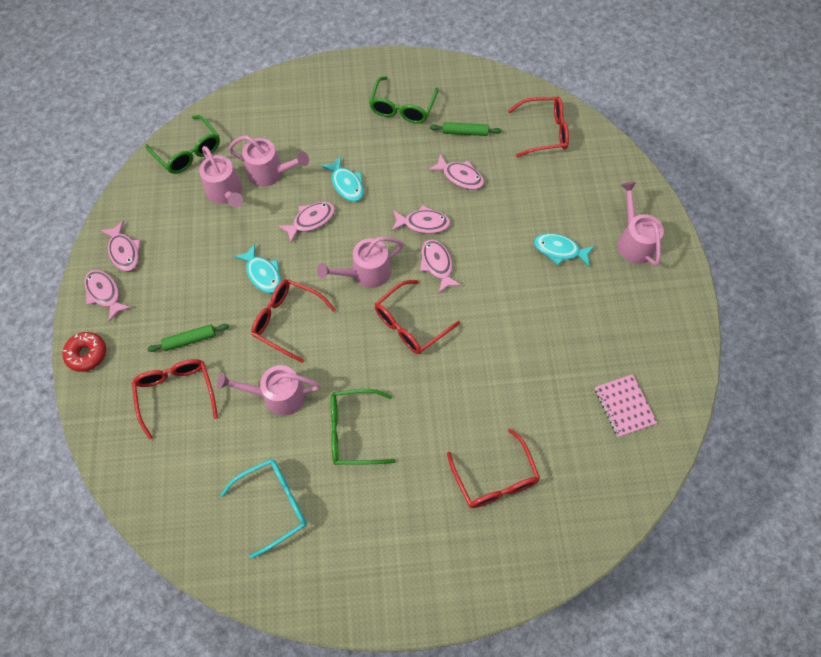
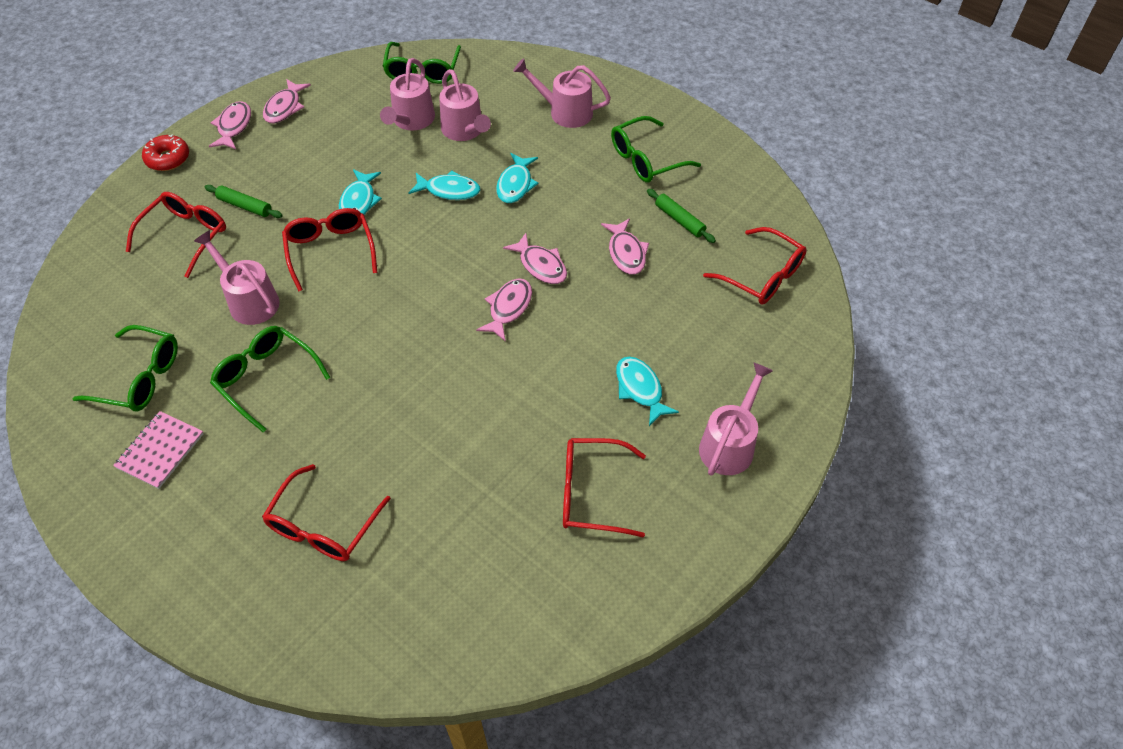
camera: 45 degrees right, 10 degrees down
turquoise glasses [220,459,307,559] -> green glasses [73,325,178,411]
pink fish [278,202,335,243] -> turquoise fish [408,170,480,200]
pink watering can [317,236,404,288] -> pink watering can moved to [513,58,611,128]
red glasses [375,280,460,354] -> red glasses moved to [563,438,646,537]
pink notebook [595,374,657,437] -> pink notebook moved to [113,411,204,489]

